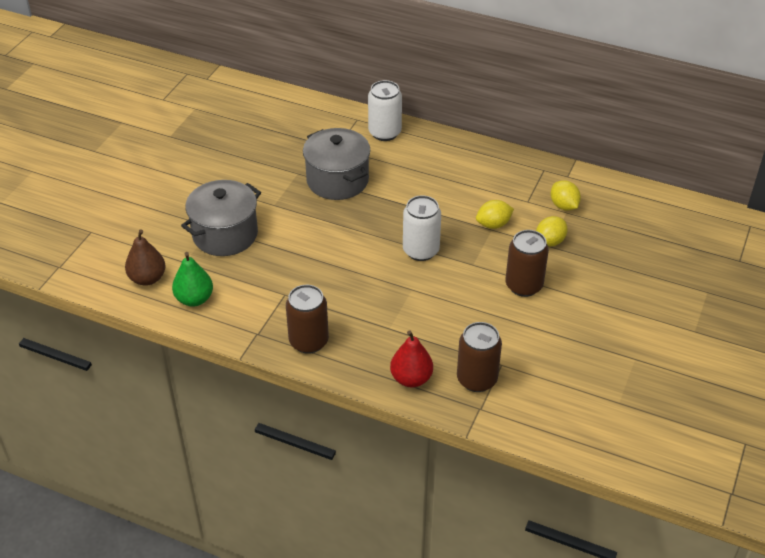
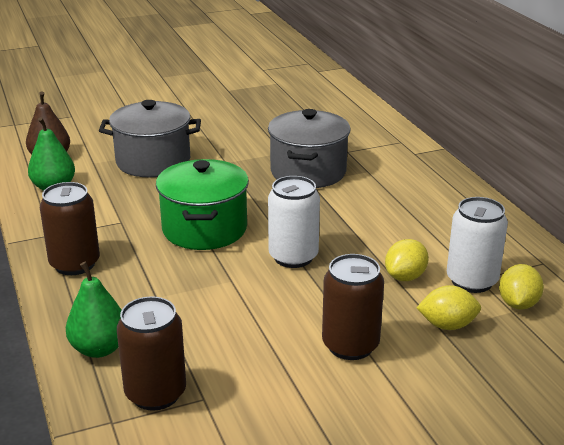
camera: 45 degrees right, 15 degrees down
white can [368,80,402,141] -> white can moved to [447,197,508,293]
red pear [390,331,433,387] -> green pear [66,262,121,358]
yellow lemon [476,200,514,229] -> yellow lemon turned 75 degrees counterclockwise [385,239,429,281]
none -> green pot [156,159,249,250]

